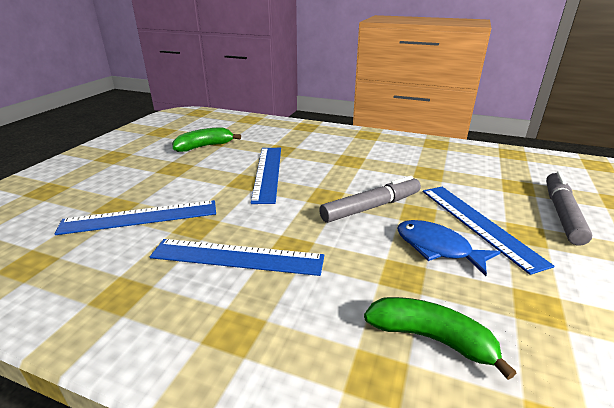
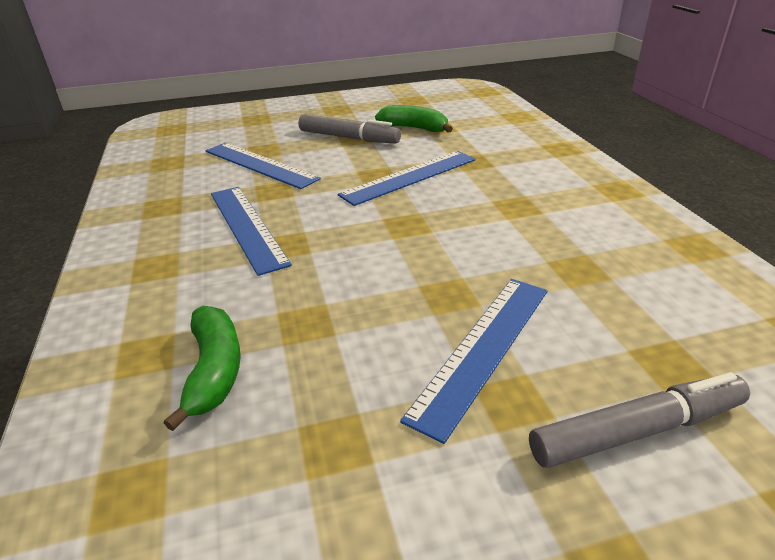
camera: 55 degrees right, 5 degrees up
grey marker [319,176,421,223] -> grey marker moved to [299,114,401,144]
blue fish [397,220,501,276] -> none

